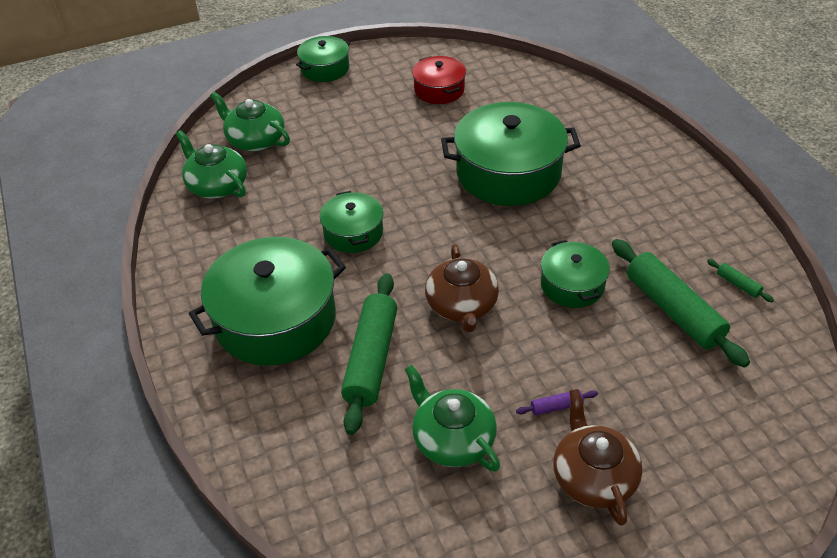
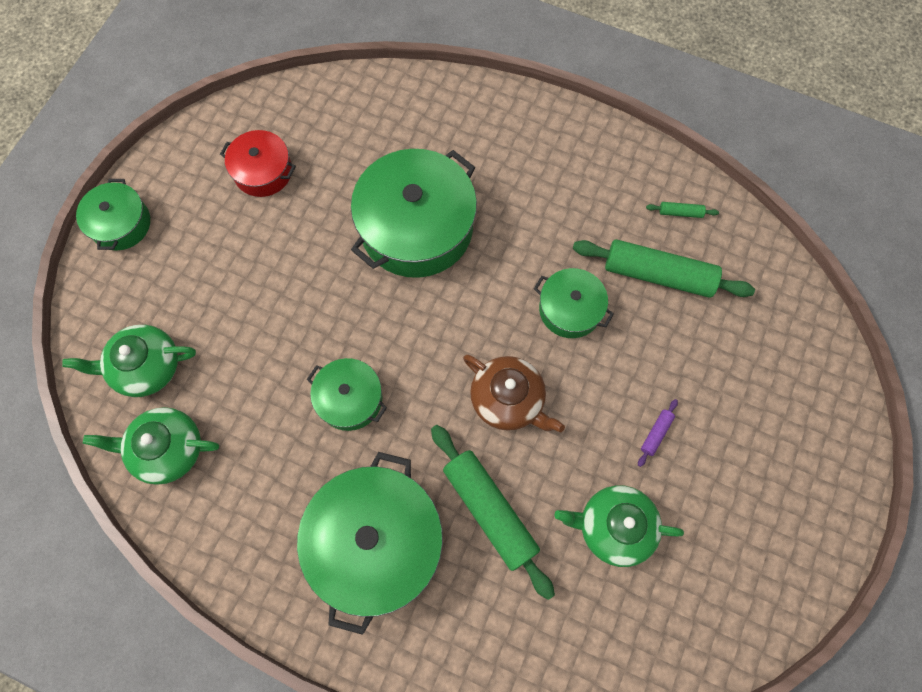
camera: 45 degrees left, 25 degrees up
brown teapot [553,389,642,526] -> none

